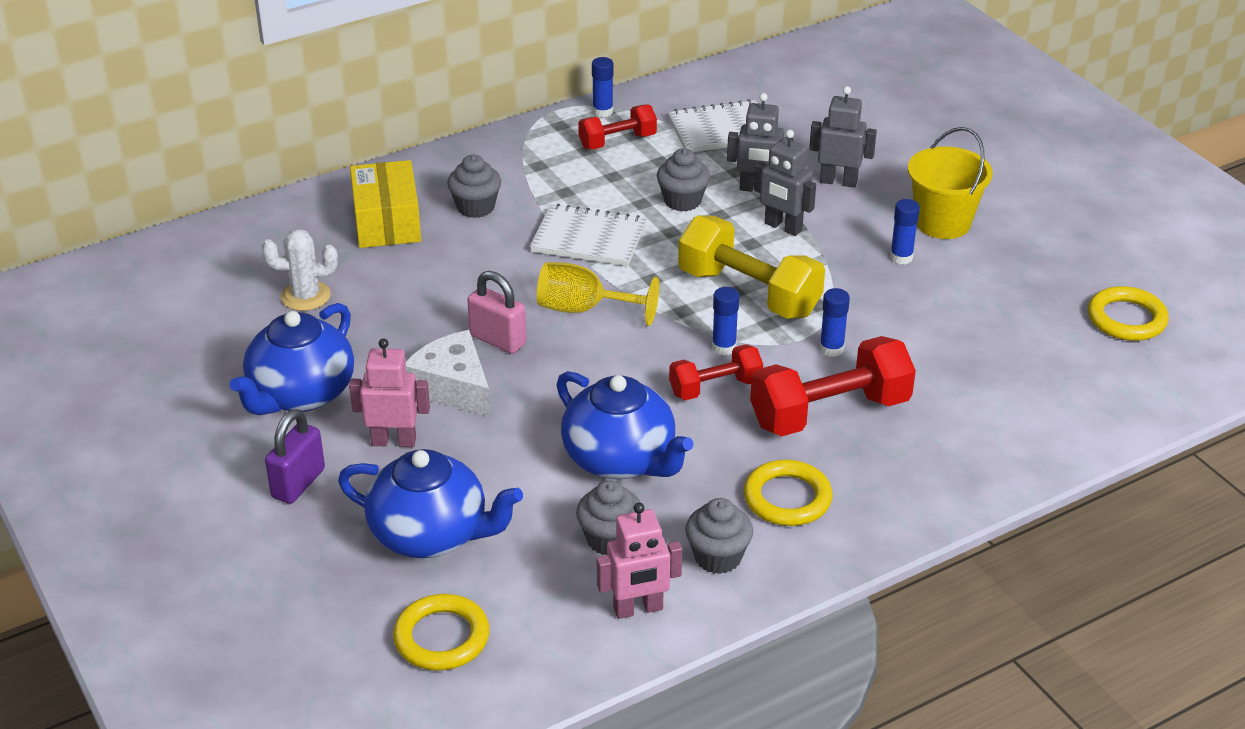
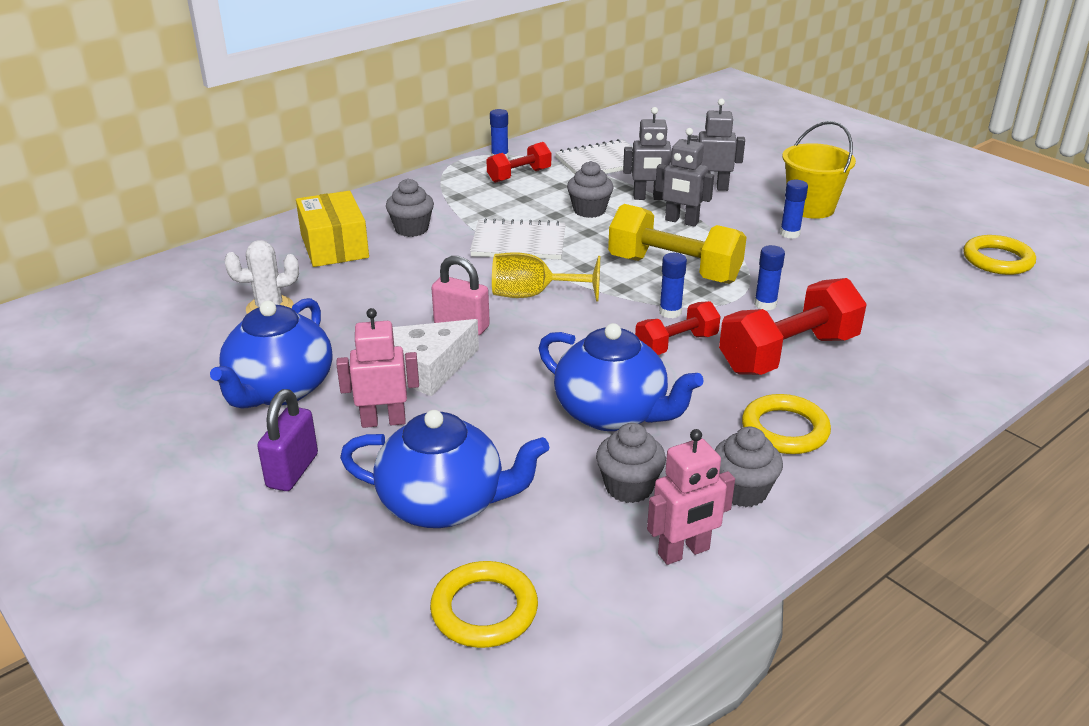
camera: 10 degrees left, 5 degrees down
white cheese [406,330,491,417] -> white cheese turned 75 degrees counterclockwise [393,319,479,396]

